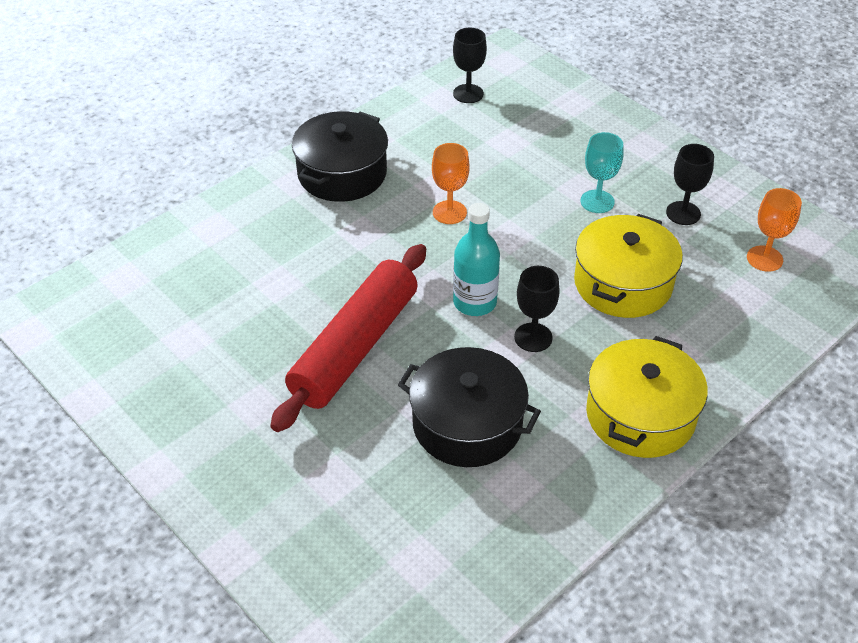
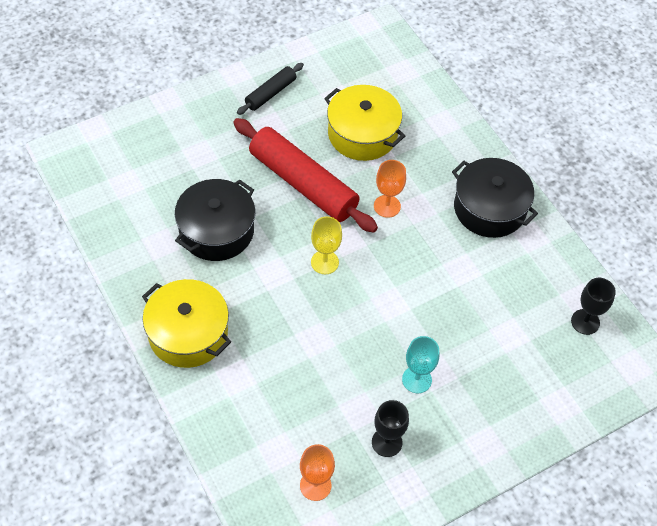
camera: 100 degrees right, 10 degrees up
orange goblet [432,143,470,224] -> orange goblet moved to [374,160,406,218]
turquoise bottle [453,203,500,316] -> yellow goblet [311,216,342,274]
black goblet [514,266,560,352] -> none
yellow pot [574,214,683,318] -> yellow pot moved to [324,85,405,161]
none -> black rolling pin [237,63,304,115]

